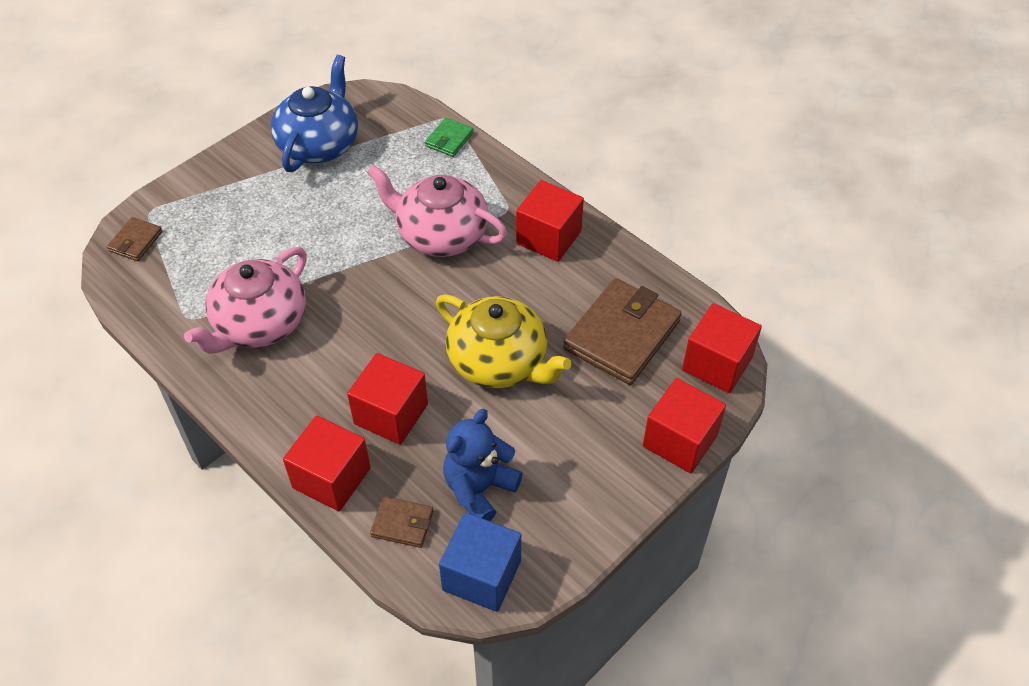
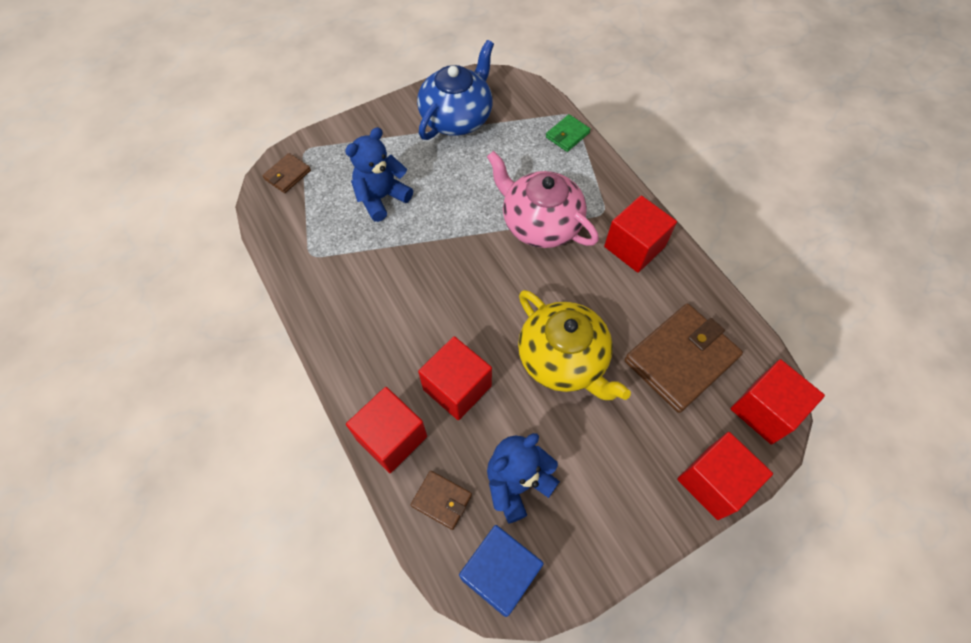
camera: 15 degrees right, 10 degrees up
pink teapot [184,247,307,354] -> none
none -> blue teddy bear [345,127,413,222]

